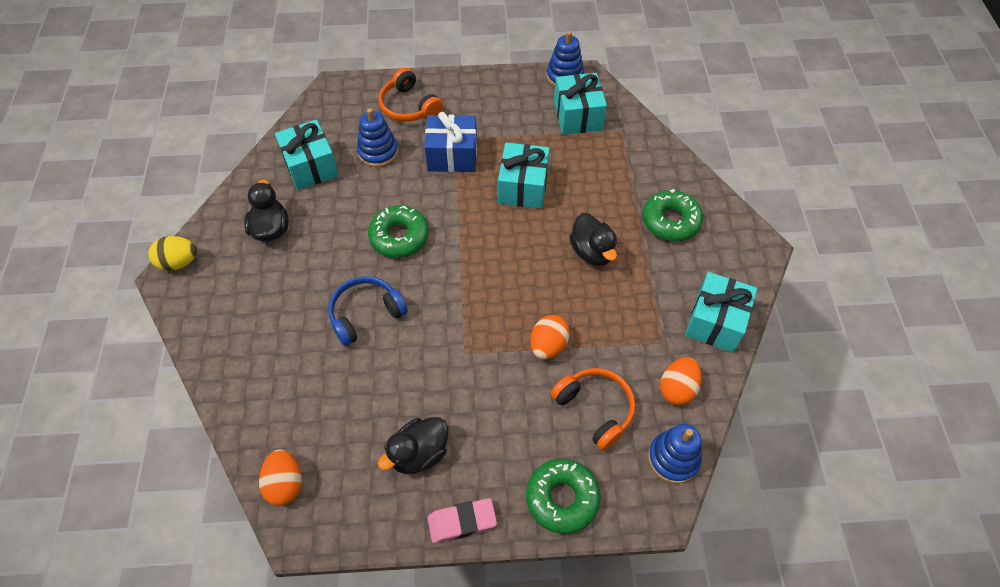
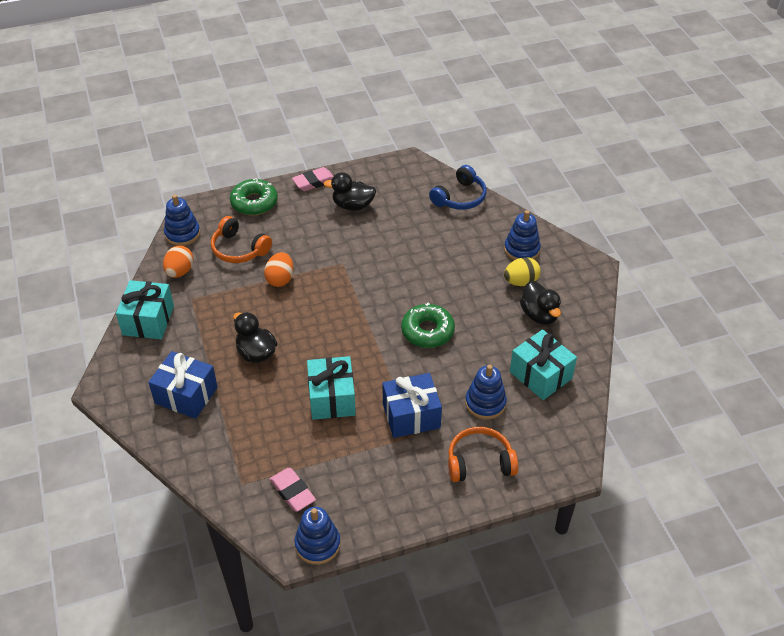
camera: 165 degrees right, 10 degrees down
yellow egg [149,236,197,271] -> yellow egg moved to [504,257,541,286]
orange egg [259,450,302,506] -> none
blue headphones [328,276,408,346] -> blue headphones moved to [429,165,487,210]
orange headphones [378,67,443,122] -> orange headphones turned 45 degrees counterclockwise [448,427,518,482]
black duck [378,417,448,474] -> black duck turned 120 degrees counterclockwise [323,172,376,211]
turquoise gift [554,73,607,135] -> pink eraser [270,468,316,512]
green donut [643,189,703,241] -> blue gift [148,351,218,419]
none -> blue stacking toy [504,210,541,260]

